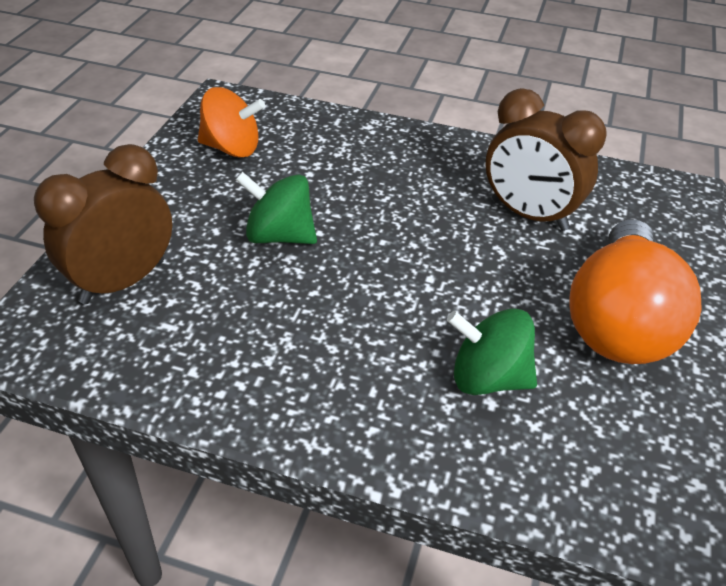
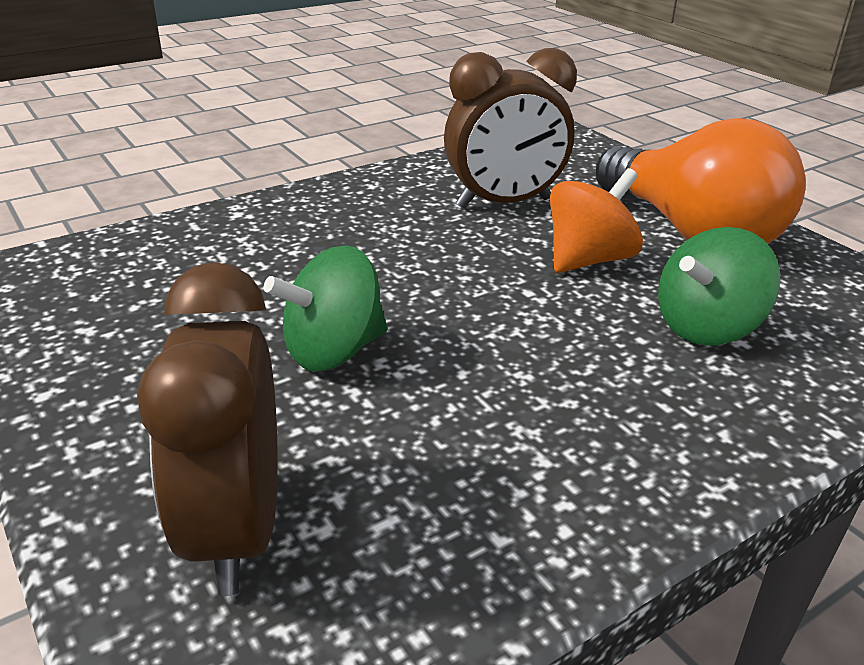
camera: 50 degrees left, 10 degrees down
orange spinning top [198,87,265,158] -> orange spinning top moved to [550,168,643,273]

